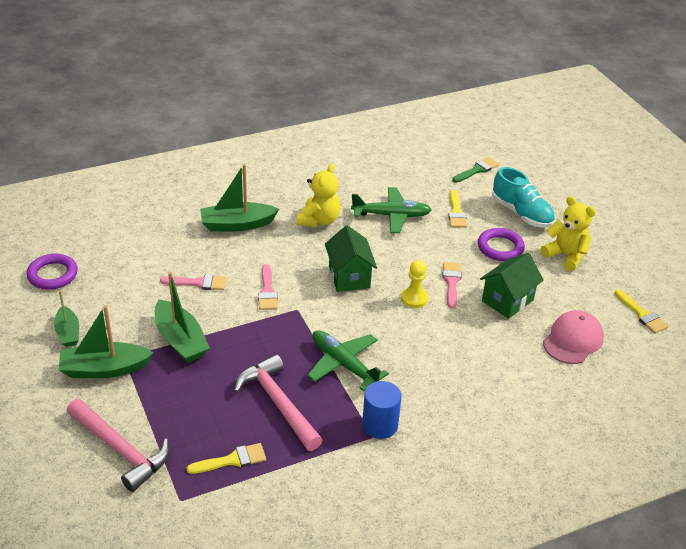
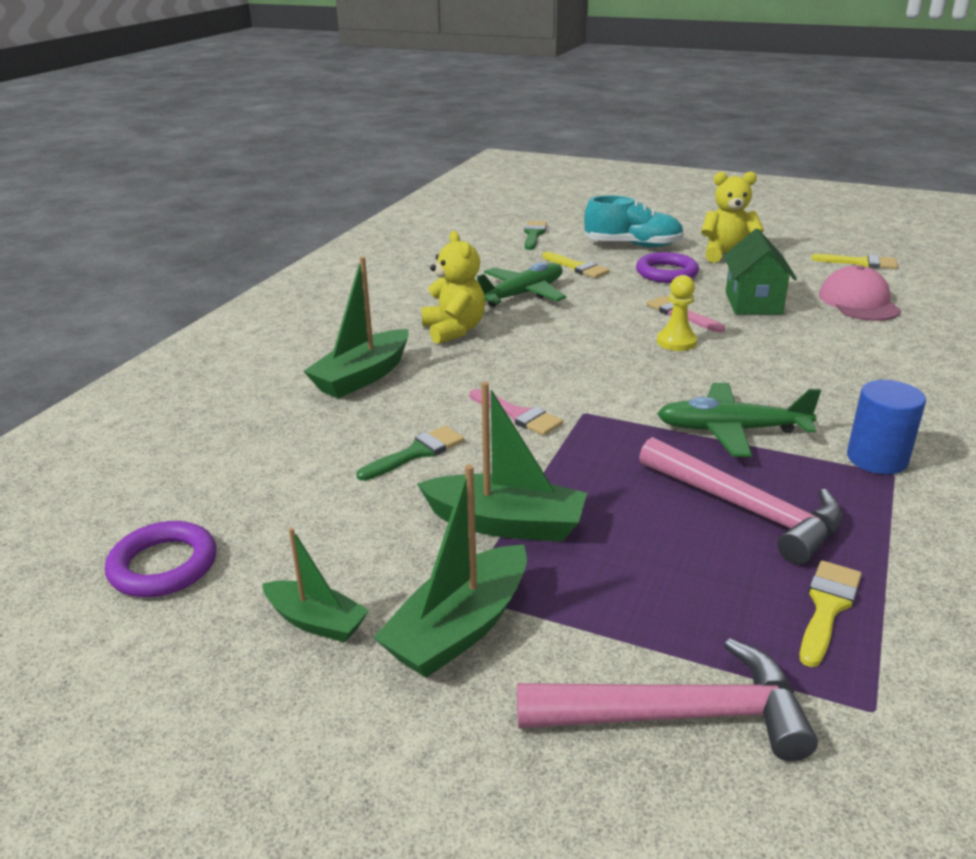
camera: 40 degrees left, 10 degrees down
pink brush [160,274,227,290] -> green brush [357,426,464,481]
pink hammer [234,354,322,451] -> pink hammer turned 150 degrees counterclockwise [639,437,842,565]
green house [325,225,377,292] -> none

